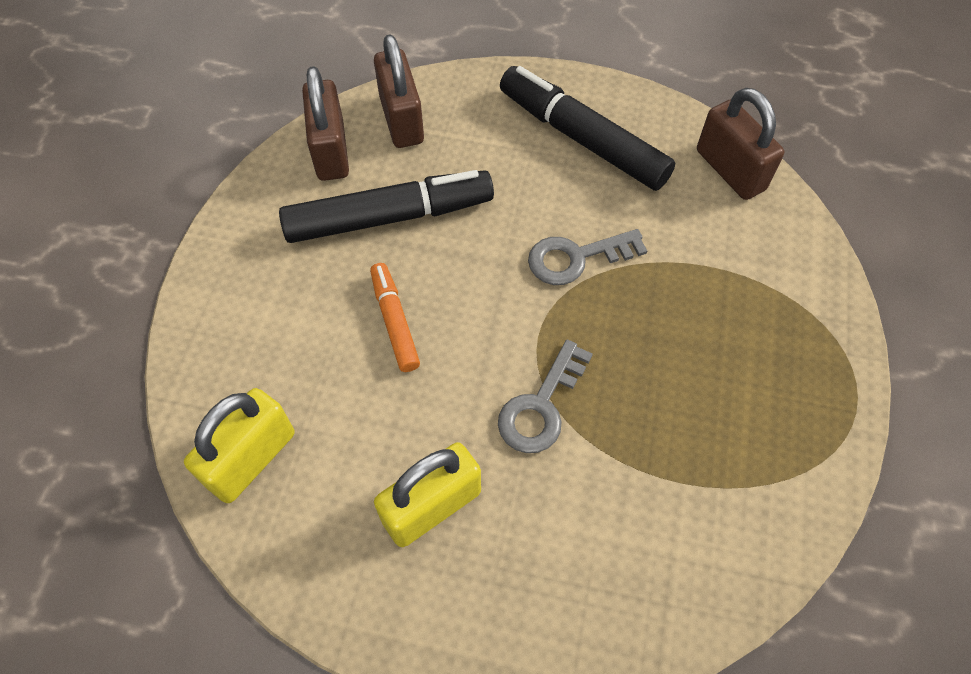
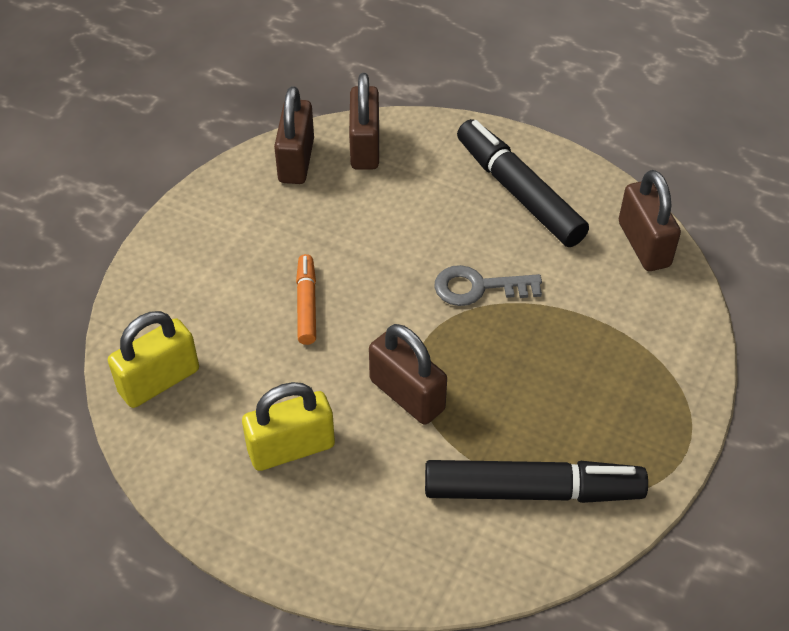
camera: 15 degrees right, 10 degrees down
black marker [279,170,494,243] -> black marker moved to [425,460,648,503]
grey key [498,340,593,453] -> brown padlock [369,324,447,425]

